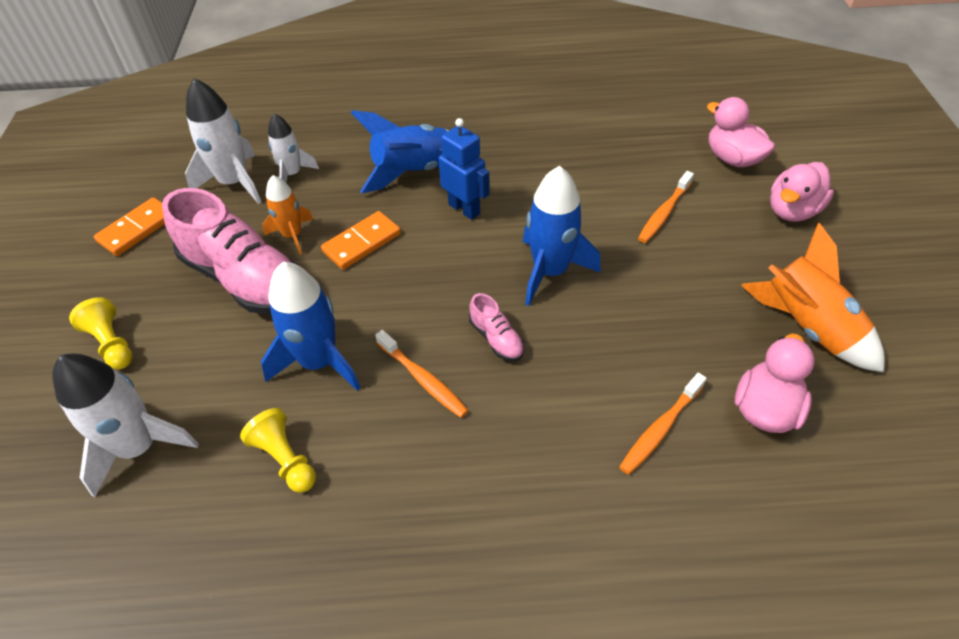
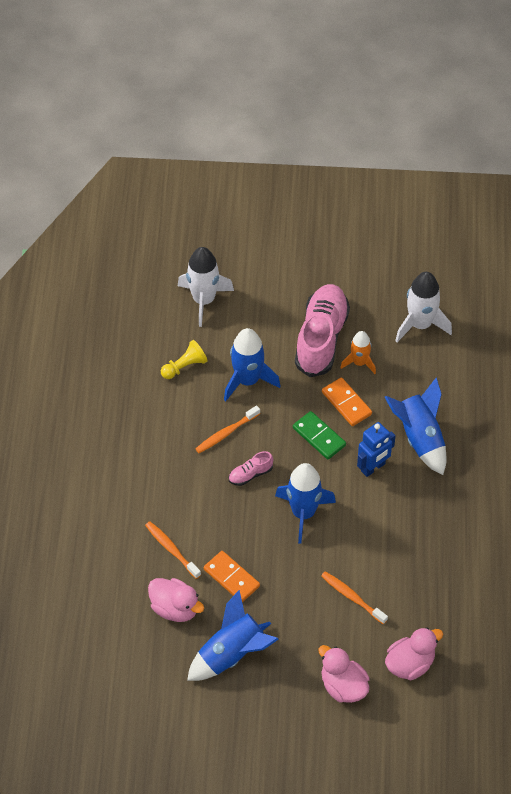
camera: 95 degrees right, 5 degrees up
yellow pawn [69,297,133,370] -> none
orange domino [94,197,165,256] -> orange domino moved to [204,551,260,602]
pink shoe [162,188,300,314] -> pink shoe turned 150 degrees clockwise [295,284,350,377]
white rocket [268,113,319,183] -> none
orange rocket [741,223,885,372] -> blue rocket [187,590,279,681]
none -> green domino [293,411,346,460]

